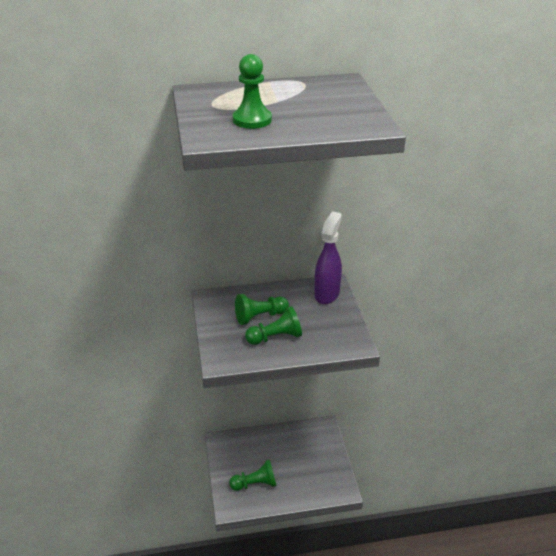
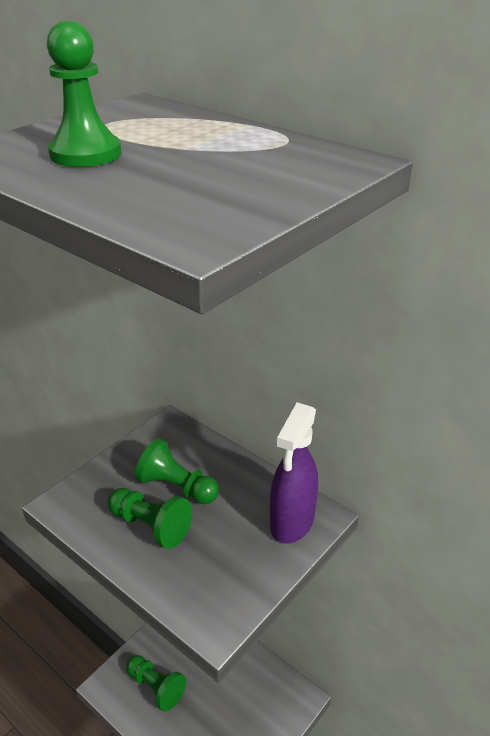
camera: 50 degrees right, 0 degrees up
purple spray bottle [314,211,342,304] -> purple spray bottle turned 135 degrees clockwise [270,402,318,544]

